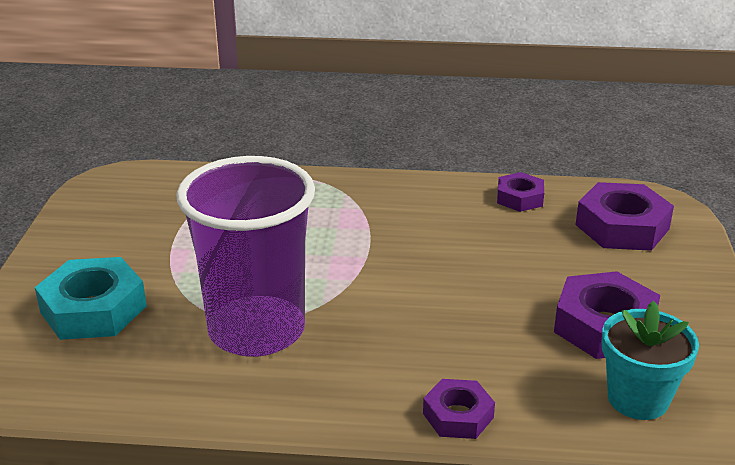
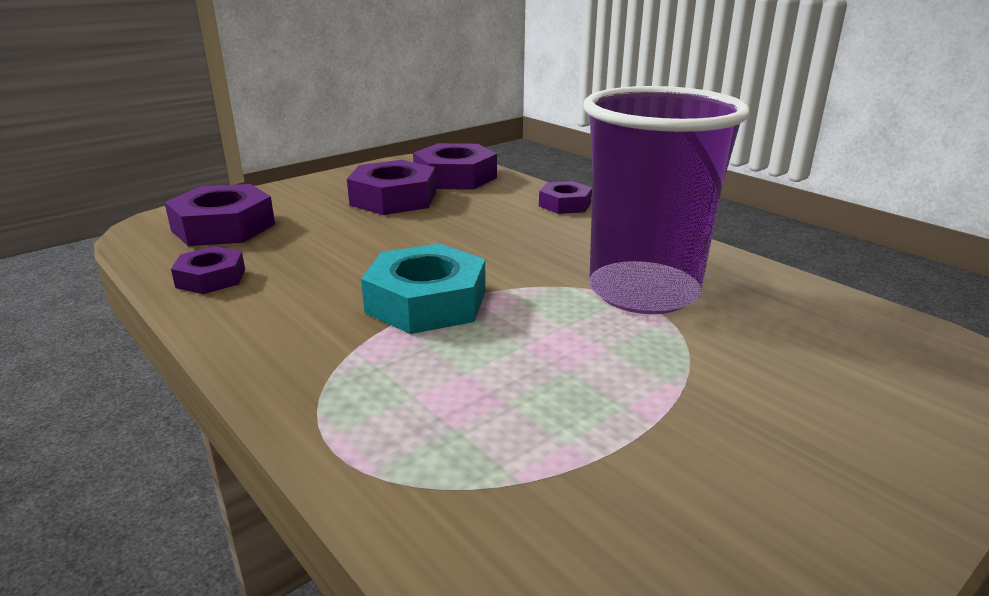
camera: 135 degrees left, 5 degrees down
turquoise nut [35,257,147,340] -> turquoise nut moved to [361,243,486,334]
turquoise flower pot [601,301,699,420] -> purple nut [413,143,497,190]

